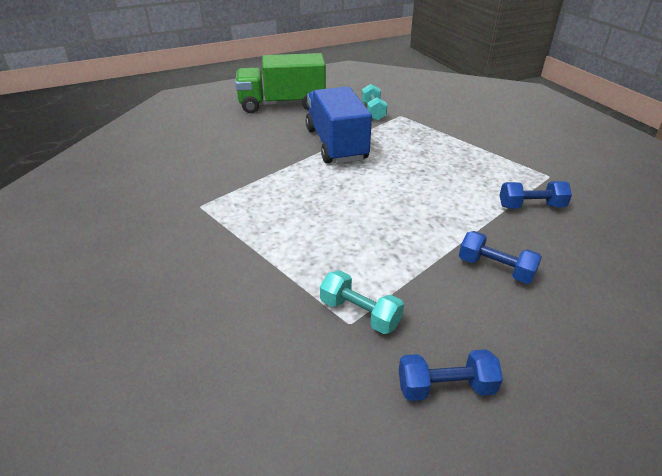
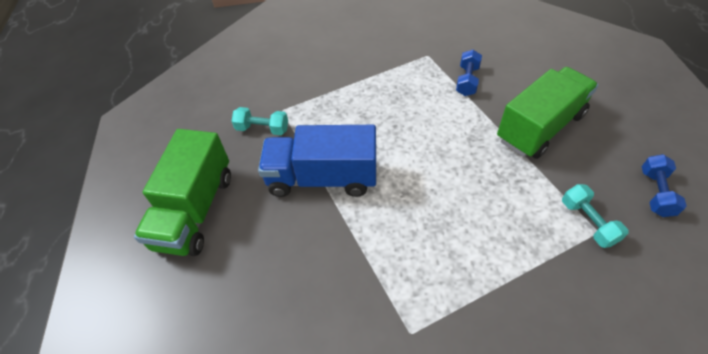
camera: 70 degrees left, 15 degrees up
turquoise dumbbell [320,270,404,334] -> turquoise dumbbell turned 75 degrees counterclockwise [562,184,629,248]
blue dumbbell [459,231,542,284] -> green truck [497,67,598,159]

